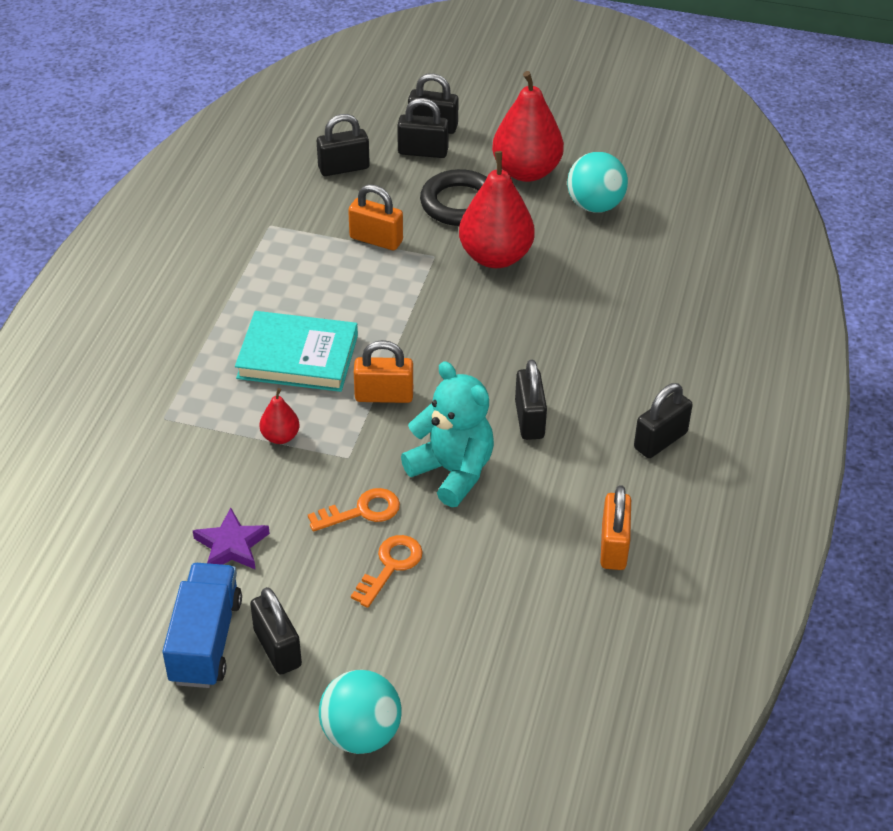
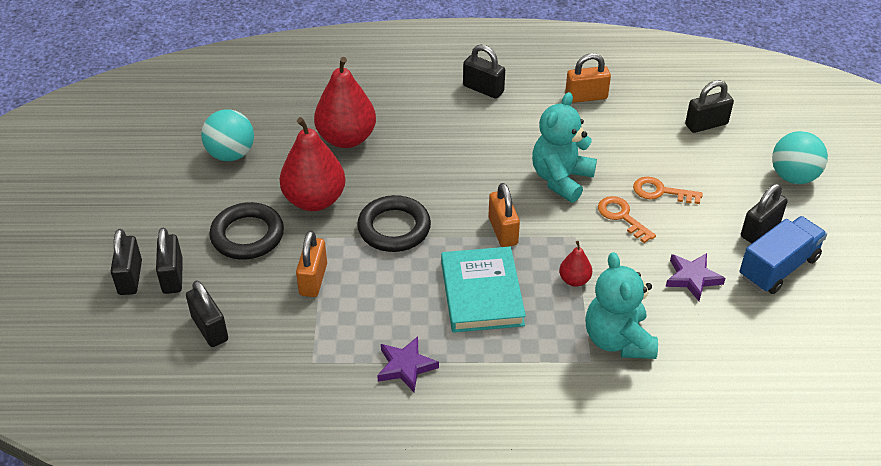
camera: 105 degrees left, 0 degrees up
blue truck [162,563,242,688] -> blue truck turned 150 degrees clockwise [740,216,827,294]
red pear [492,71,564,182] -> red pear moved to [314,57,376,148]
black padlock [515,359,547,440] -> black padlock moved to [685,80,734,133]
none -> black ring [357,195,431,252]
none -> purple star [377,336,439,392]
none -> turquoise teddy bear [585,252,658,359]

